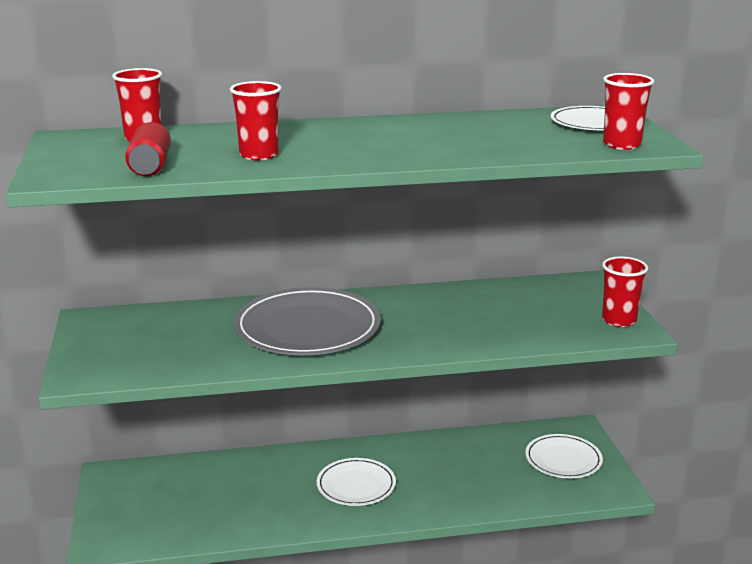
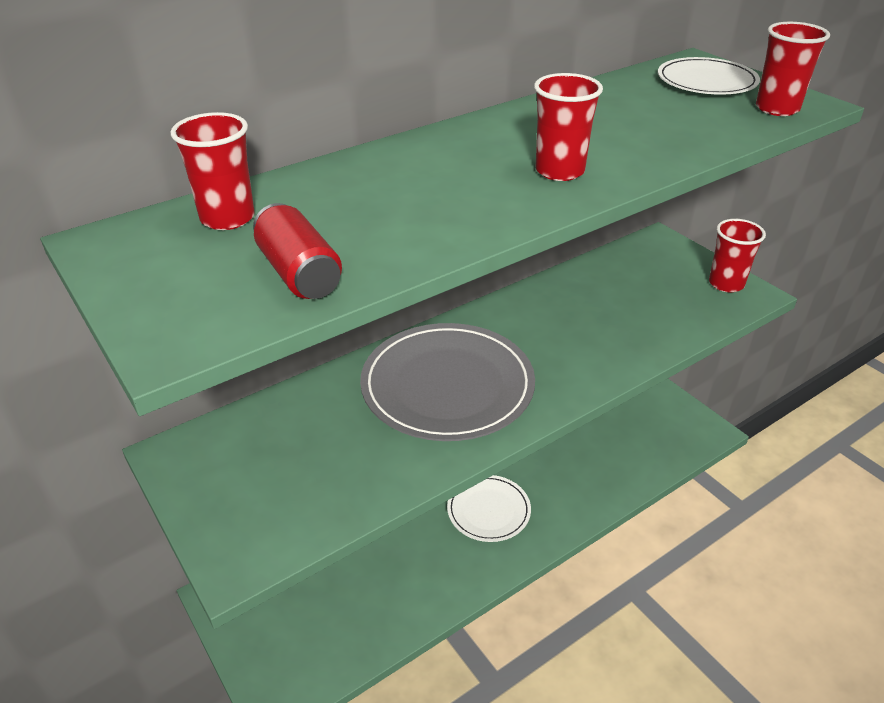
camera: 25 degrees left, 15 degrees up
red cup [230,81,282,160] -> red cup moved to [534,73,603,181]
white plate [525,434,603,478] -> none

